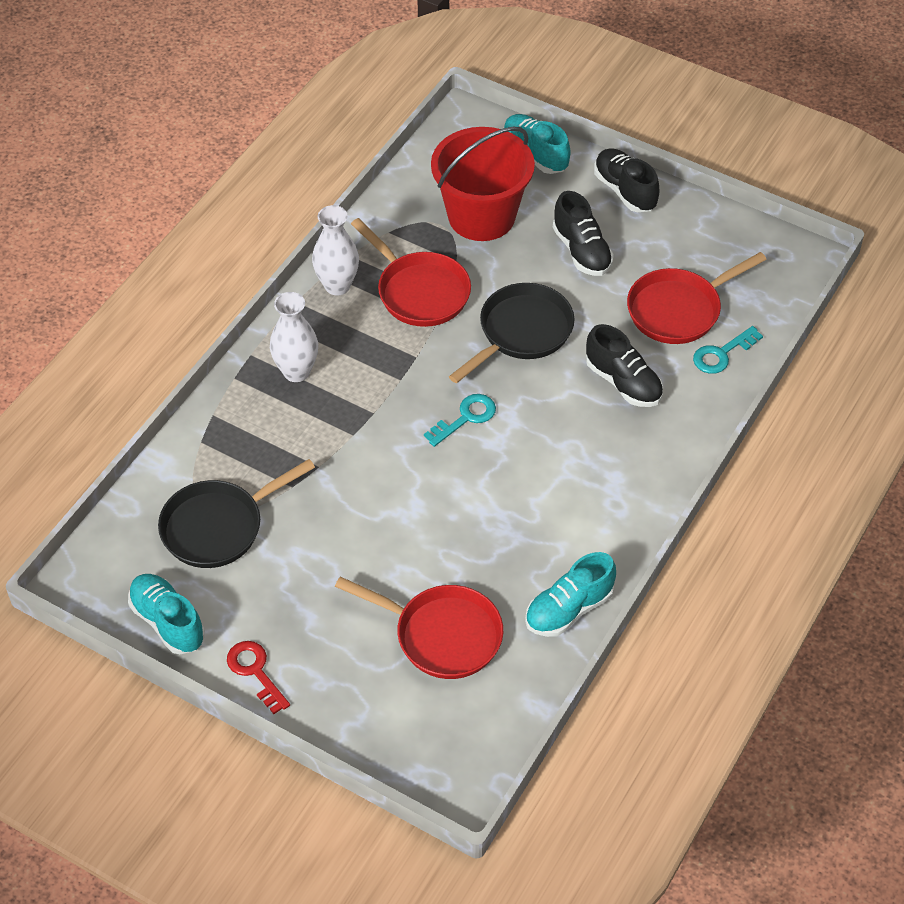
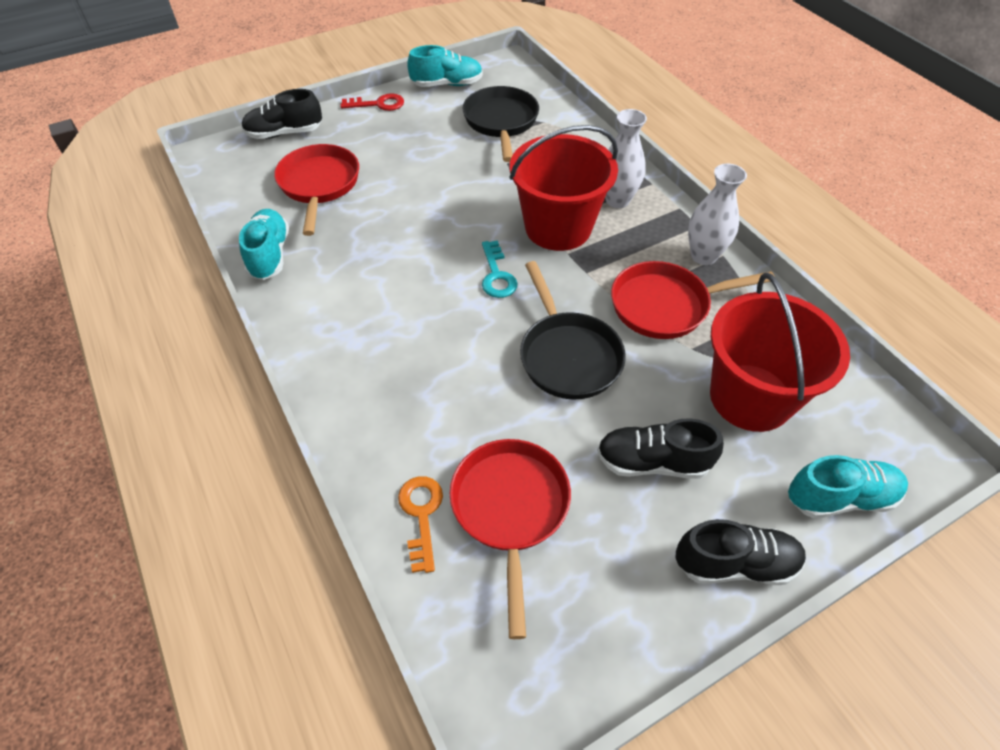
camera: 120 degrees right, 0 degrees up
red pan [335,577,503,679] -> red pan turned 120 degrees clockwise [274,144,359,236]
black shoe [586,324,663,407] -> black shoe moved to [242,89,322,139]
turquoise key [693,326,763,374] -> orange key [398,476,443,573]
none -> red bucket [509,125,618,251]

